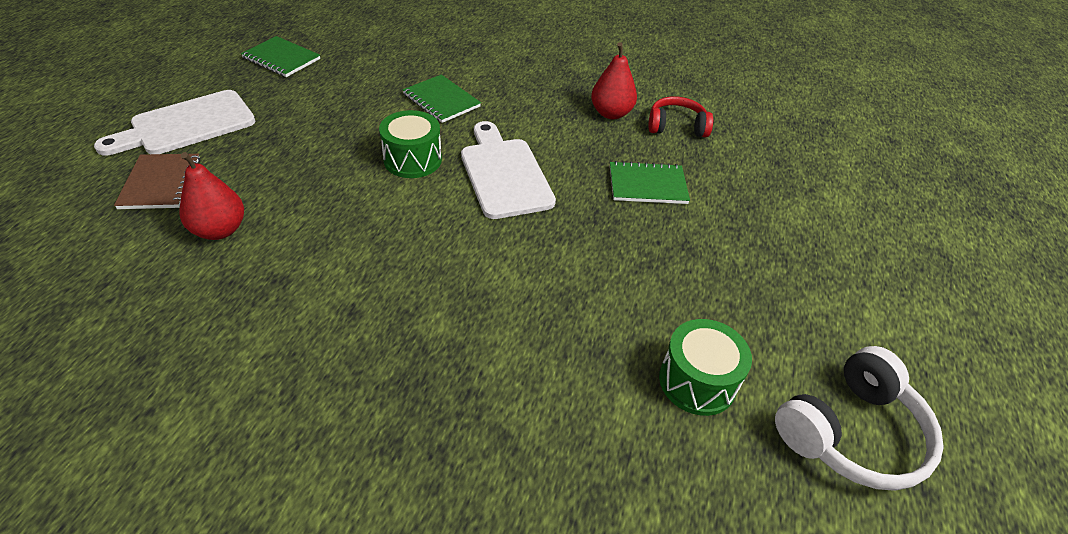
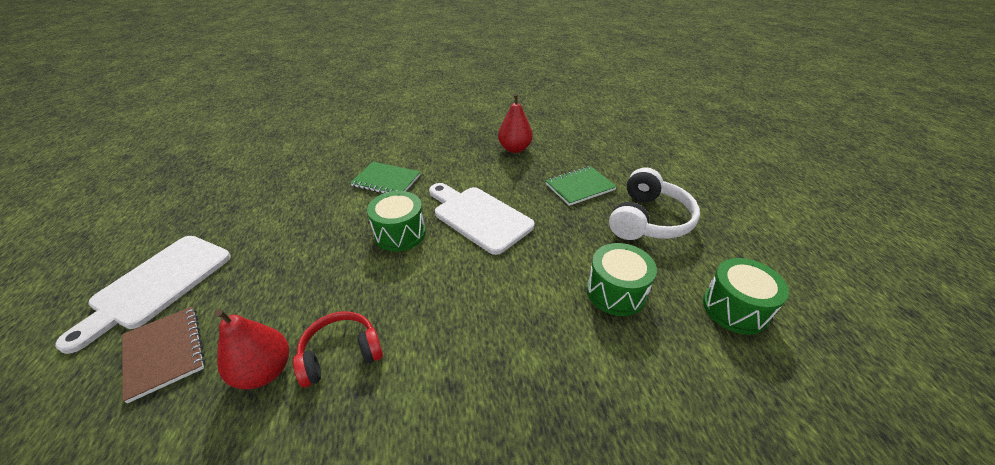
camera: 25 degrees left, 5 degrees down
green notebook [241,36,320,77] -> none
red headphones [648,96,713,137] -> red headphones moved to [293,311,383,388]
white headphones [775,346,944,491] -> white headphones moved to [609,167,700,240]
none -> green drum [587,243,657,316]

